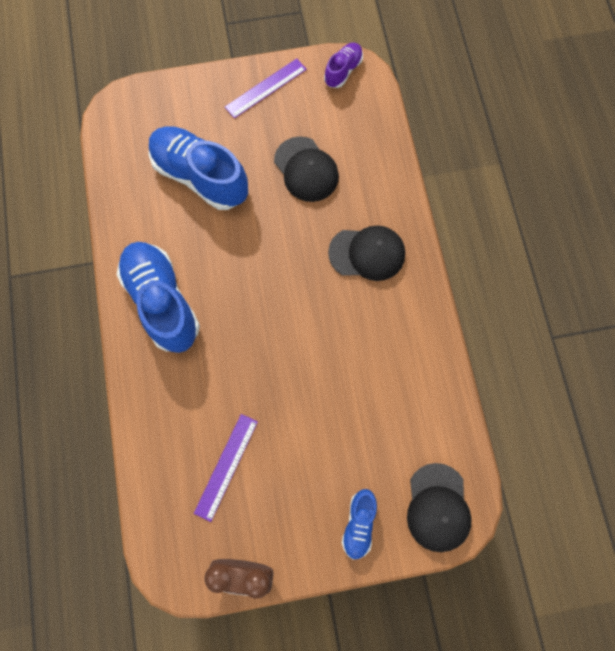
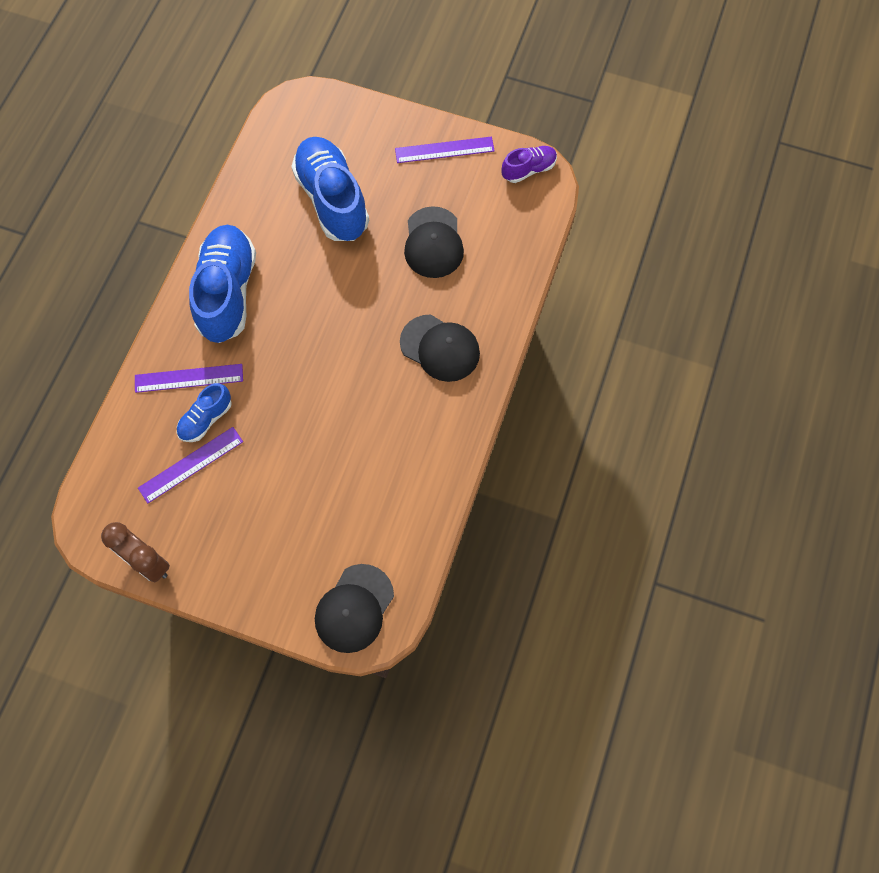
camera: 30 degrees right, 5 degrees down
blue shoe [342,489,377,560] -> blue shoe moved to [177,383,232,442]
none -> purple ruler [135,364,243,393]

